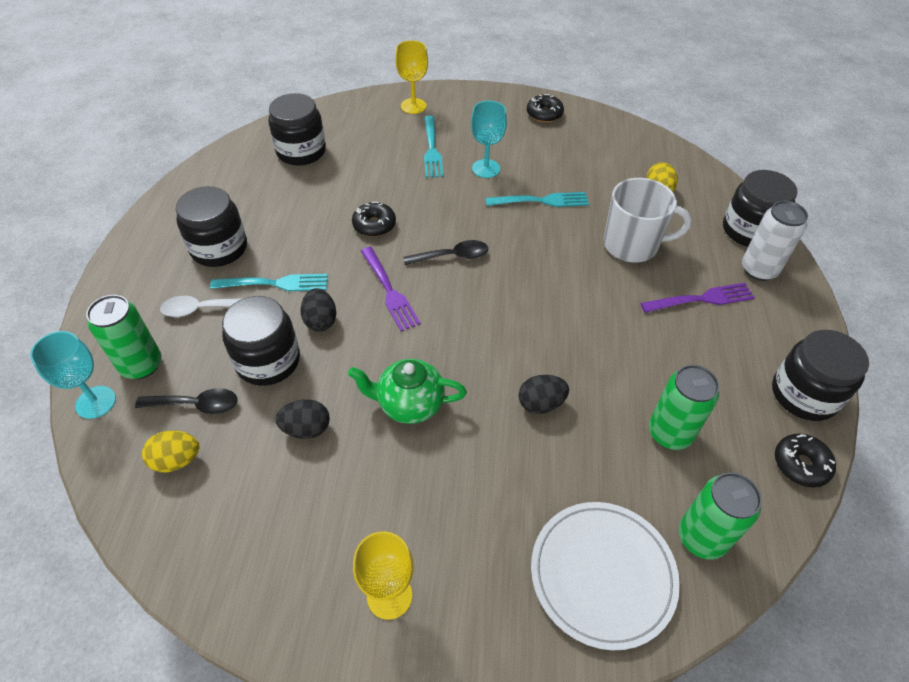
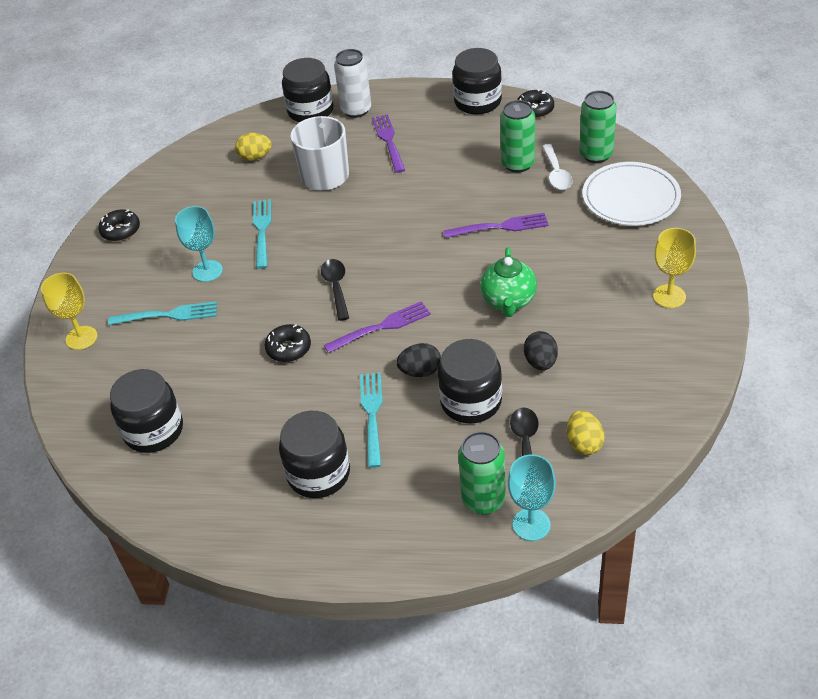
camera: 85 degrees left, 5 degrees down
white spoon [160,296,241,317] -> white spoon moved to [542,144,573,190]
black egg [519,375,569,414] -> purple fork [444,213,549,238]

